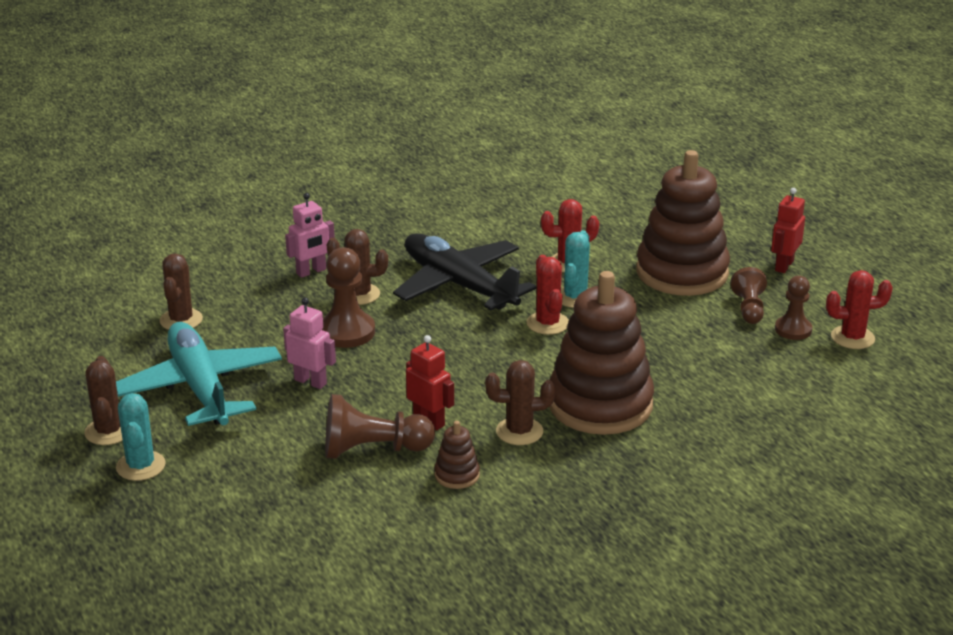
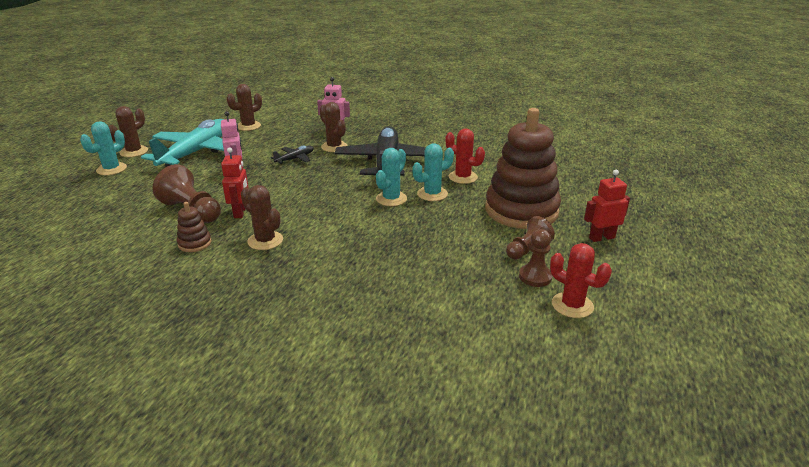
camera: 45 degrees right, 0 degrees up
brown pawn [322,247,375,348] -> black plane [271,146,314,164]
red cactus [527,255,569,335] -> turquoise cactus [376,148,407,206]
brown stacking toy [550,271,654,435] -> none

